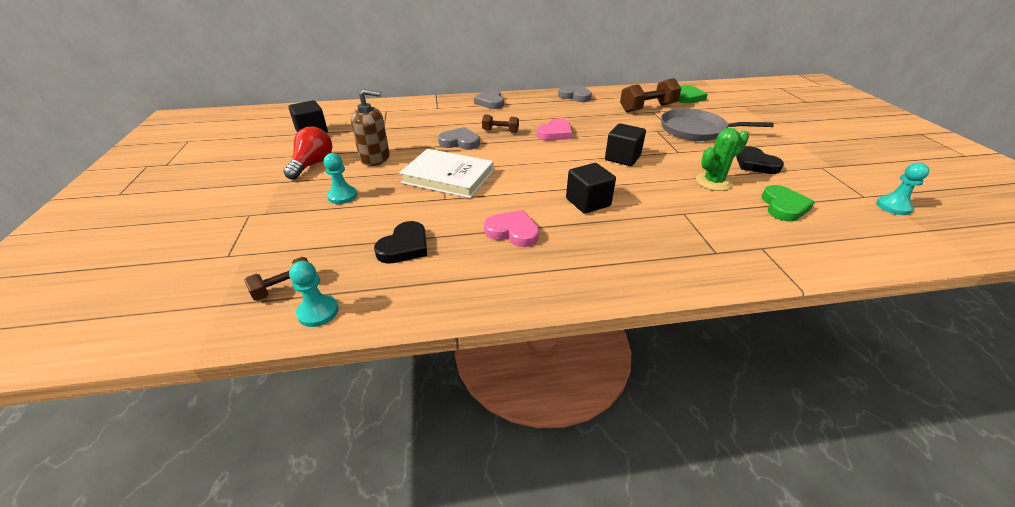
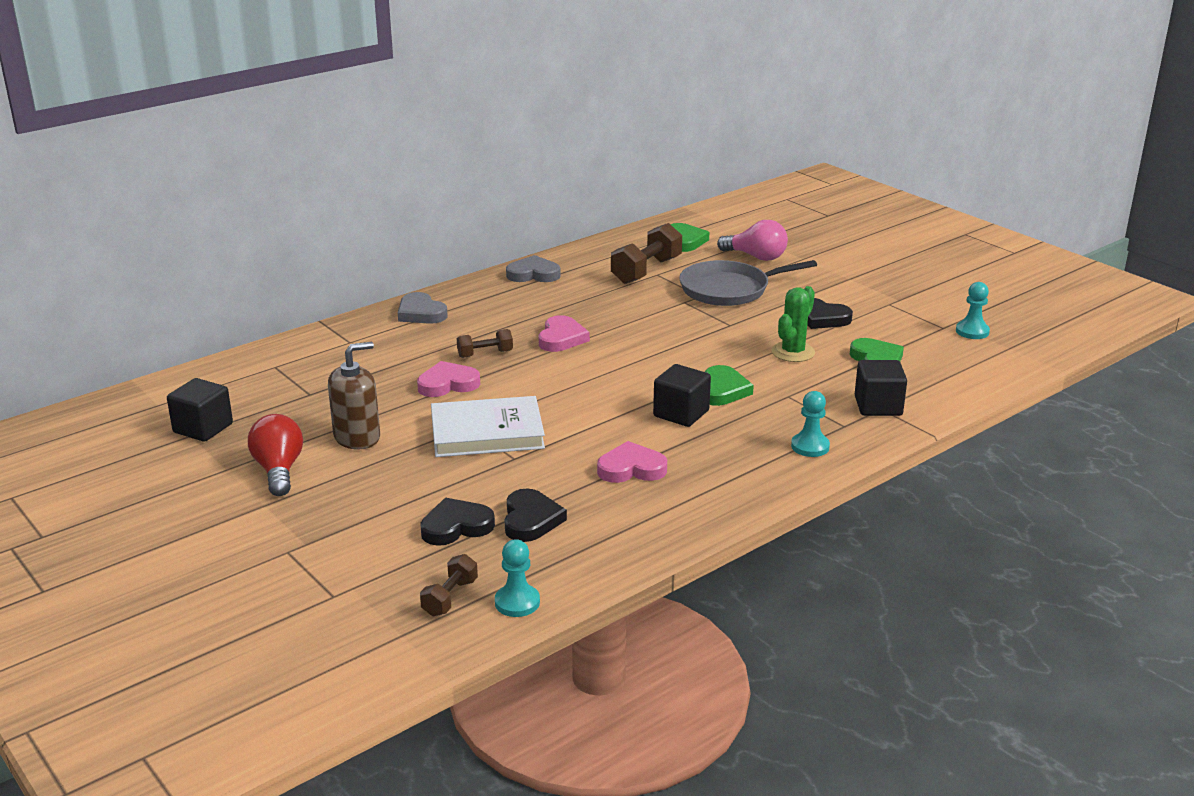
camera: 30 degrees left, 10 degrees down
turquoise pawn [324,153,357,204] -> turquoise pawn moved to [791,391,830,457]
grey heart [438,127,480,150] -> pink heart [417,361,480,397]
black cube [605,123,646,166] -> black cube moved to [855,360,907,416]
none -> black heart [420,498,495,546]
none -> green heart [705,365,754,406]
none -> pink light bulb [717,220,788,261]

